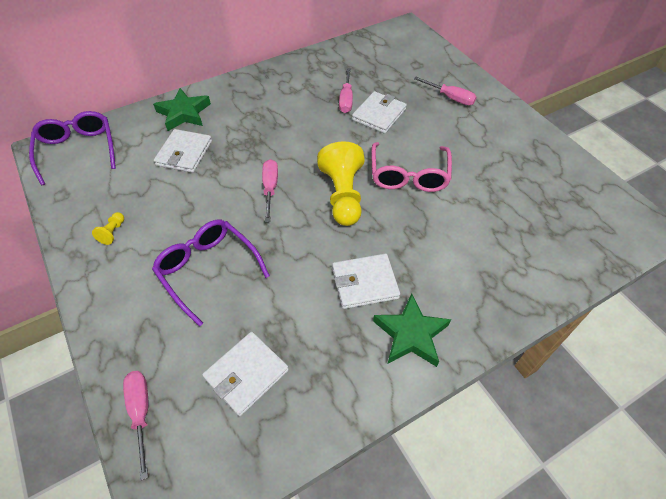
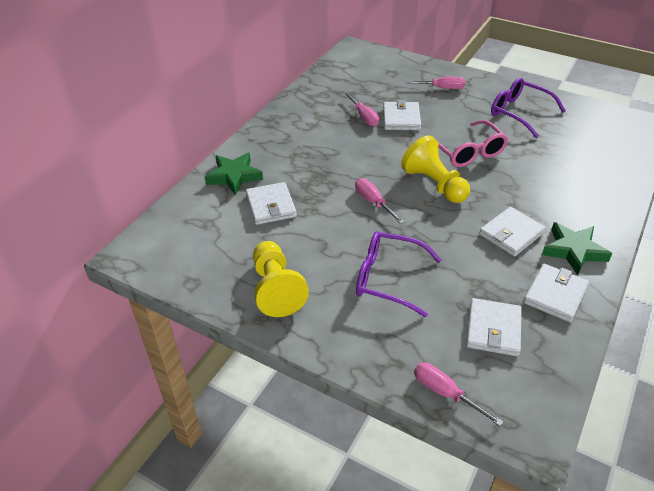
camera: 30 degrees left, 10 degrees down
purple glasses [29,111,116,185] -> purple glasses moved to [491,78,566,138]
yellow pawn [92,212,124,245] -> yellow pawn [253,241,309,317], size x2.39
none -> white wallet [524,264,589,322]

